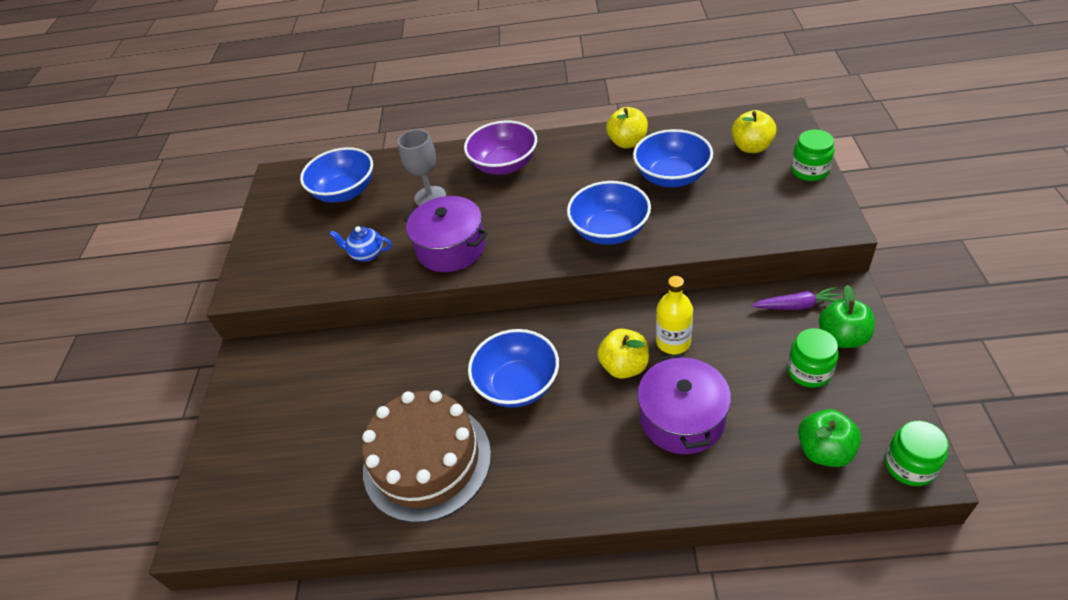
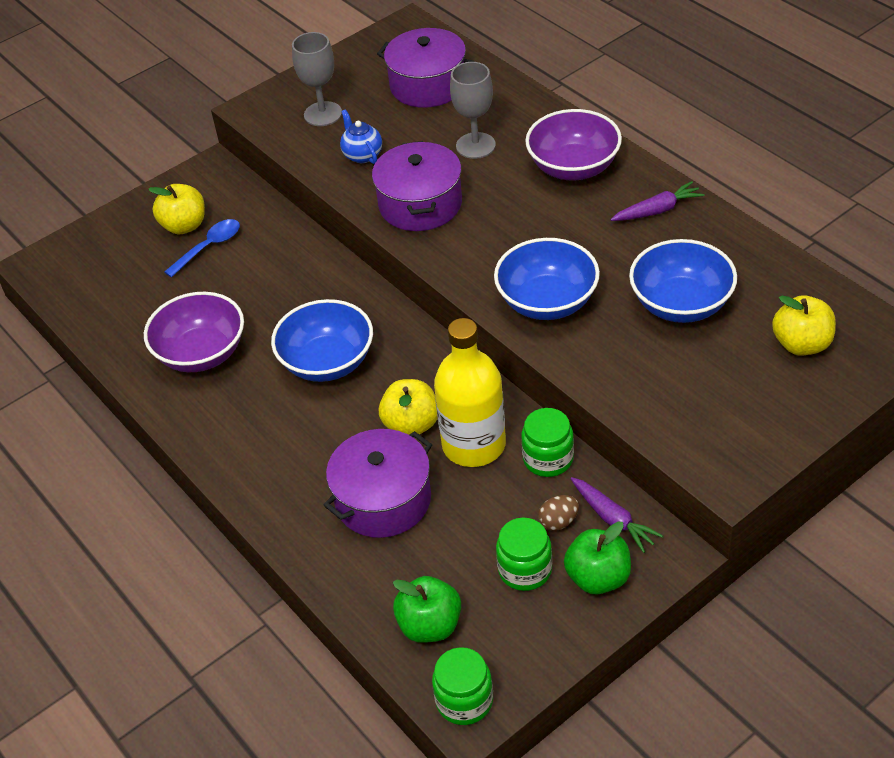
camera: 50 degrees right, 0 degrees up
blue bowl [300,147,373,203] -> purple pot [377,28,474,108]
brown cake [362,390,491,523] -> purple bowl [144,292,244,372]
yellow apple [606,107,648,148] -> yellow apple moved to [148,184,205,234]
yellow bottle [656,276,693,354] -> yellow bottle [434,318,506,467], size x1.53
green jar [791,129,834,181] -> green jar moved to [521,408,574,477]
none -> blue spoon [164,219,240,278]
none -> grey goblet [292,32,342,126]
none -> brown egg [538,495,579,531]
none -> purple carrot [610,181,705,221]

